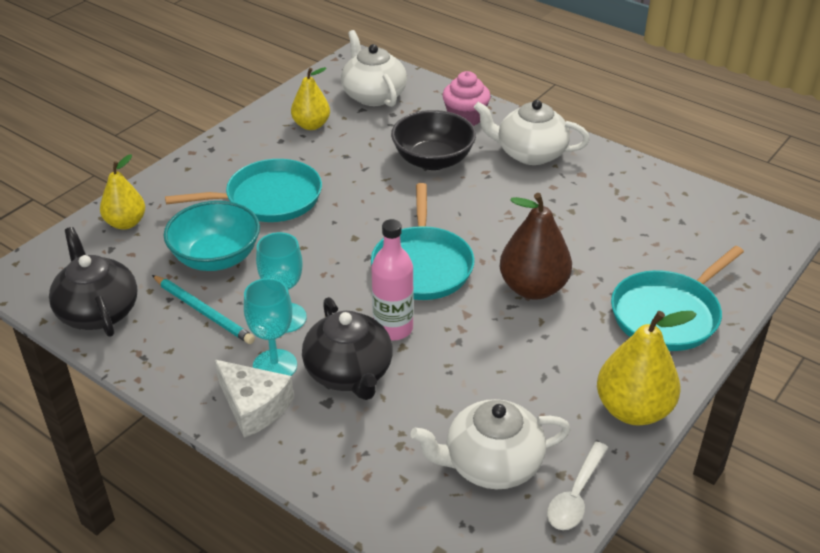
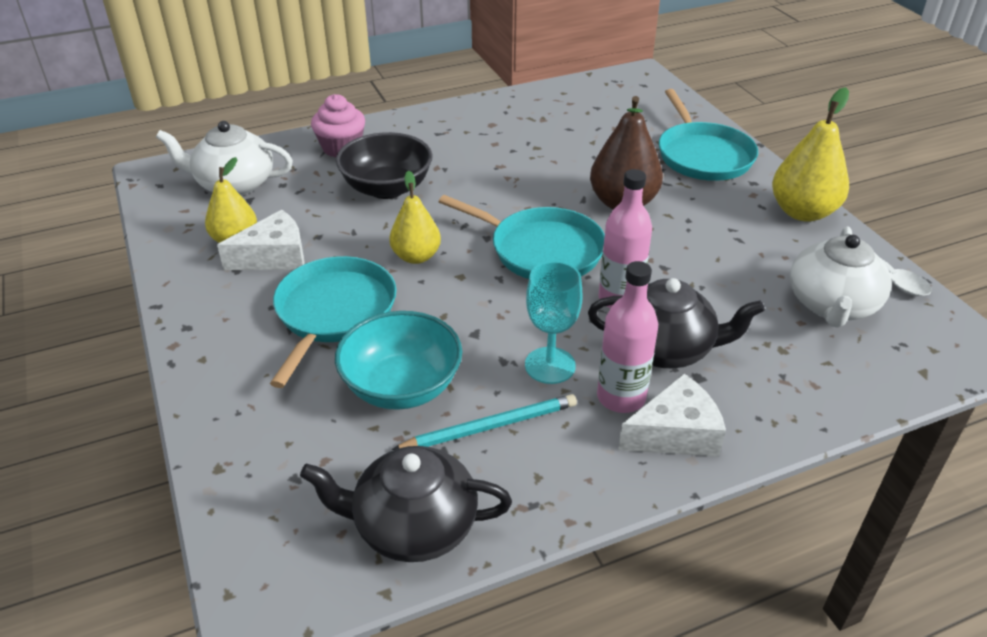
camera: 60 degrees left, 0 degrees up
yellow pear [100,154,145,230] -> yellow pear moved to [389,170,441,264]
turquoise goblet [244,278,297,376] -> pink bottle [597,261,658,413]
white teapot [474,100,590,165] -> none
none -> white cheese [217,210,305,270]

